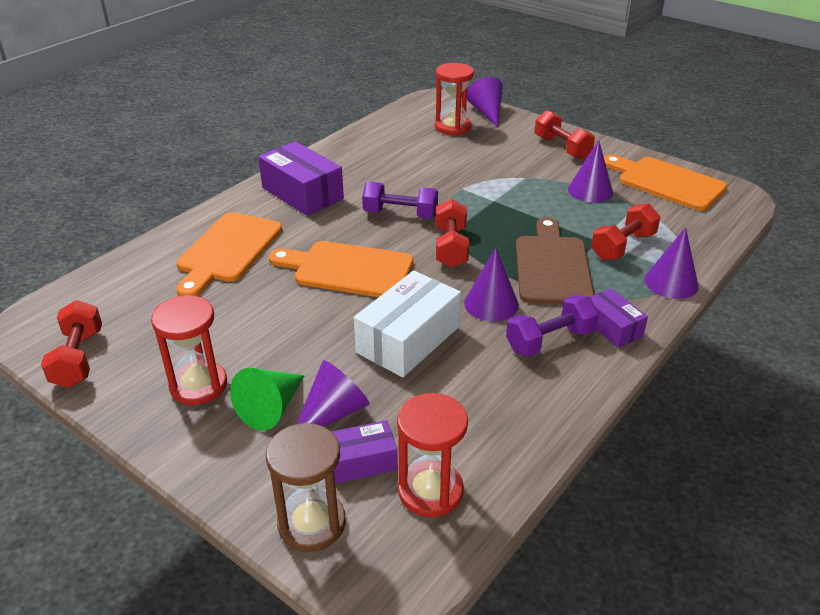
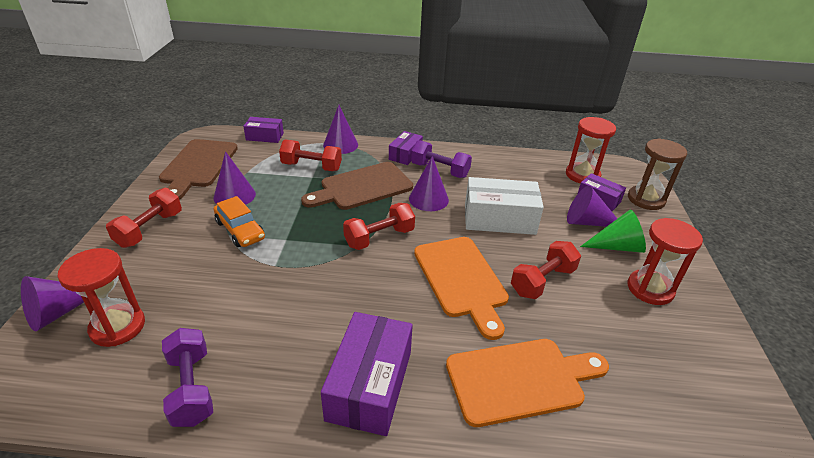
camera: 125 degrees left, 0 degrees up
red dumbbell [41,300,102,388] -> red dumbbell moved to [511,241,581,299]
purple dumbbell [362,182,438,219] -> purple dumbbell moved to [162,328,213,427]
orange cutting board [604,155,727,211] -> brown cutting board [159,139,238,200]
none -> orange car [214,196,265,247]
none -> purple box [243,117,284,143]

